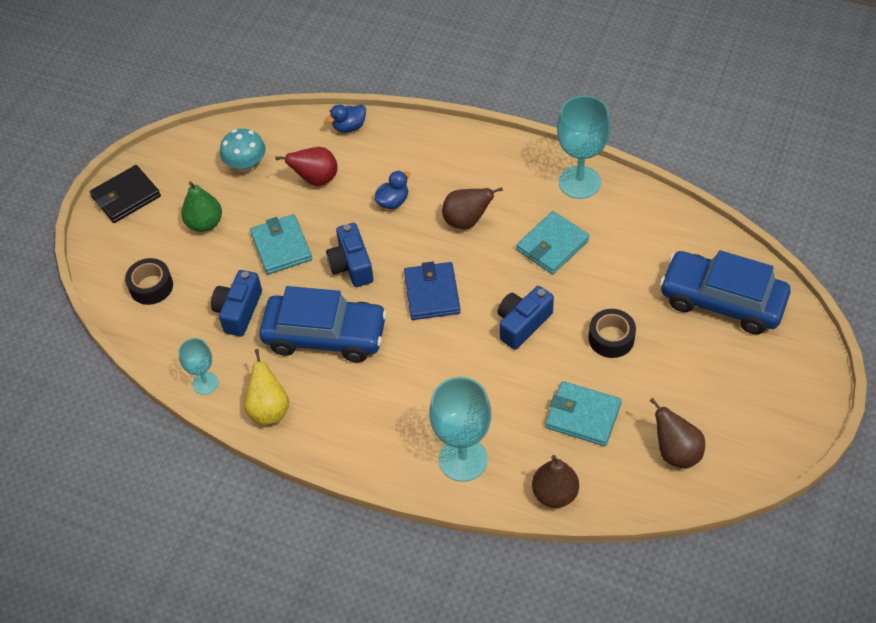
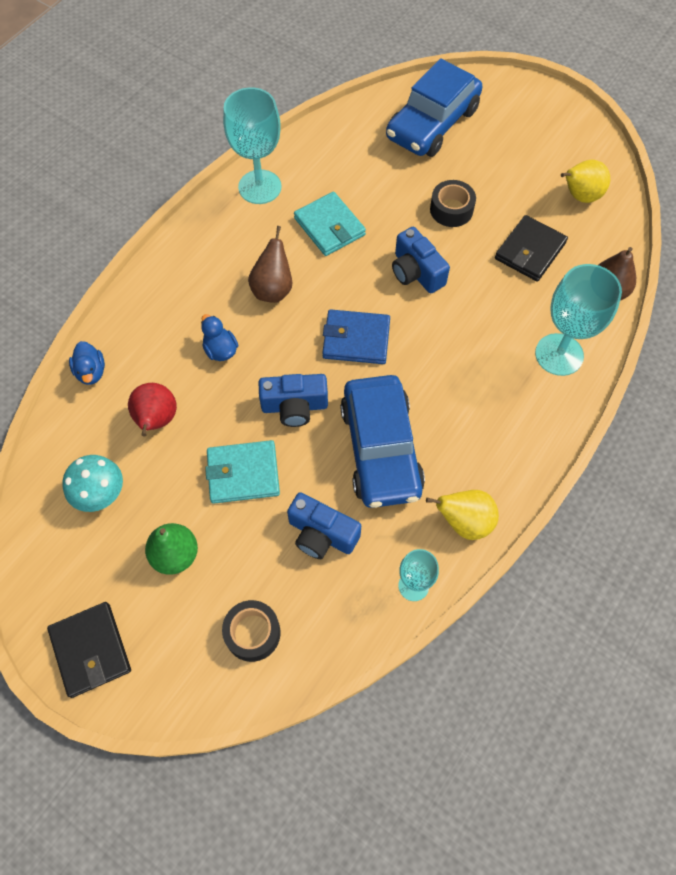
camera: 80 degrees left, 10 degrees up
blue car [259,286,387,362] -> blue car turned 150 degrees clockwise [340,375,425,508]
turquoise wallet [545,381,622,446] -> black wallet [495,215,568,281]
brown pear [650,398,705,468] -> yellow pear [561,160,610,203]

